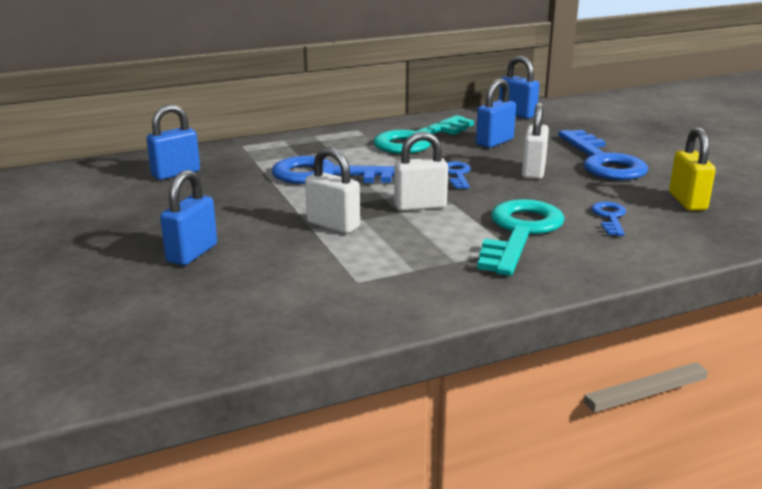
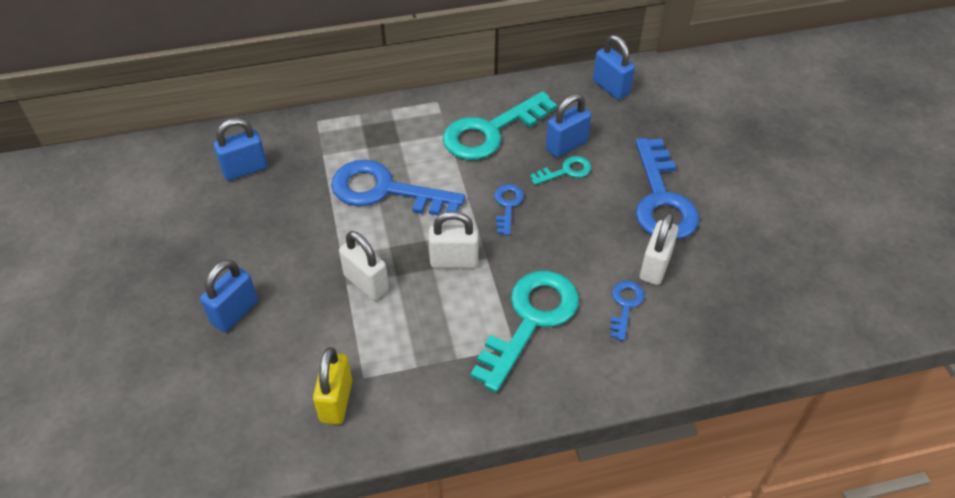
camera: 10 degrees right, 25 degrees up
white padlock [522,102,549,179] -> white padlock moved to [640,212,678,285]
yellow padlock [669,127,716,211] -> yellow padlock moved to [313,347,352,424]
none -> turquoise key [530,156,591,185]

